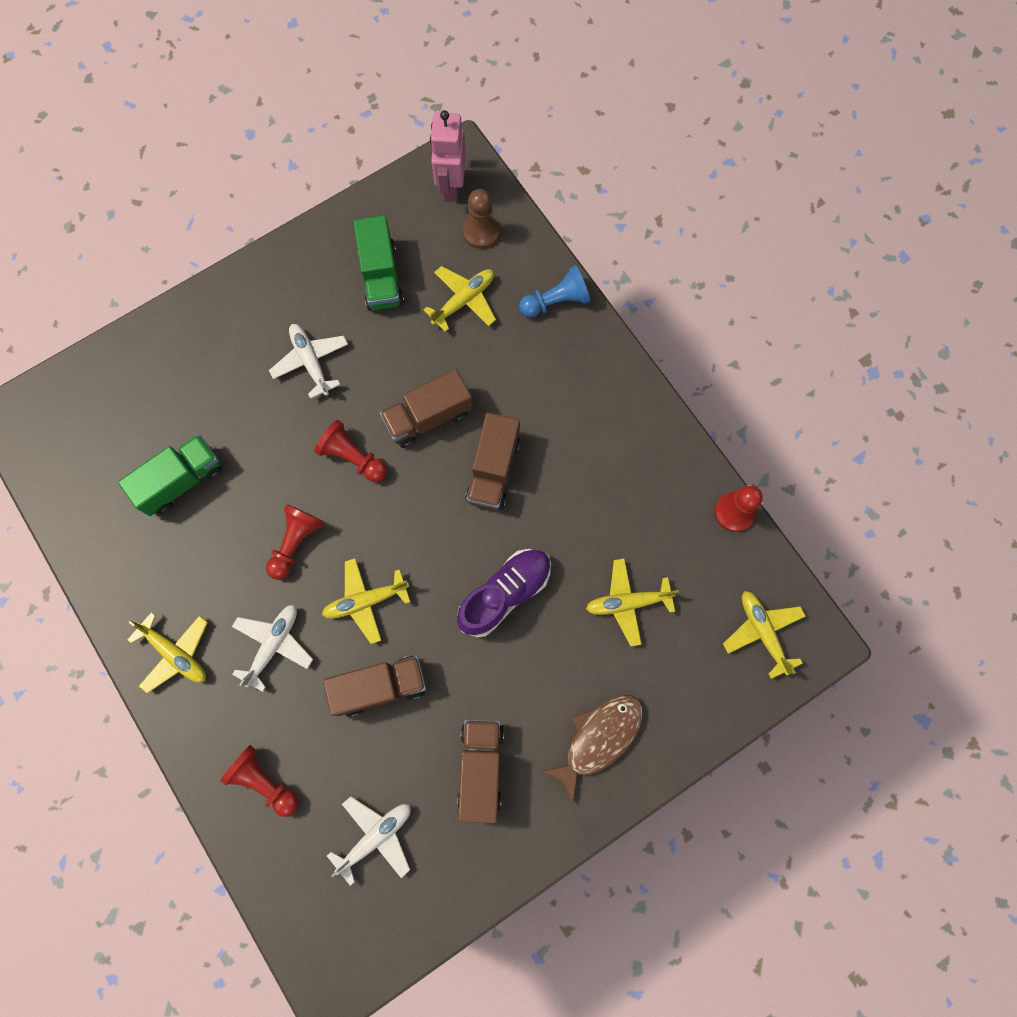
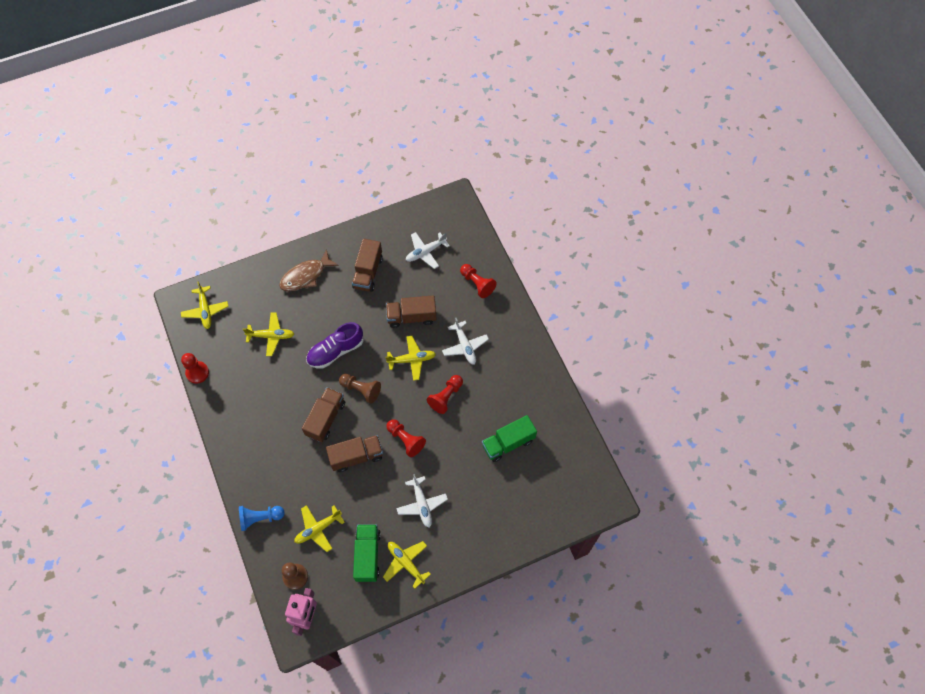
camera: 170 degrees left, 10 degrees down
yellow plane [127,612,208,693] -> yellow plane moved to [383,541,431,589]
white plane [232,605,313,692] -> white plane turned 60 degrees counterclockwise [442,318,489,365]
none -> brown pawn [339,374,381,404]

